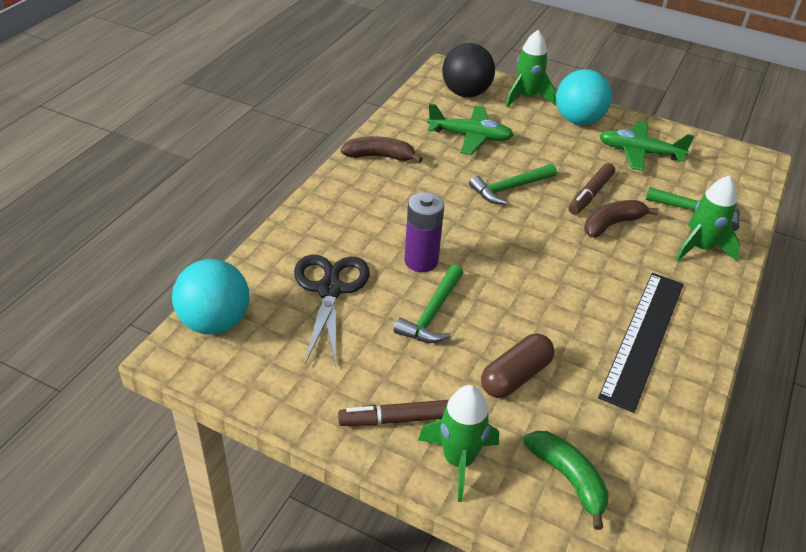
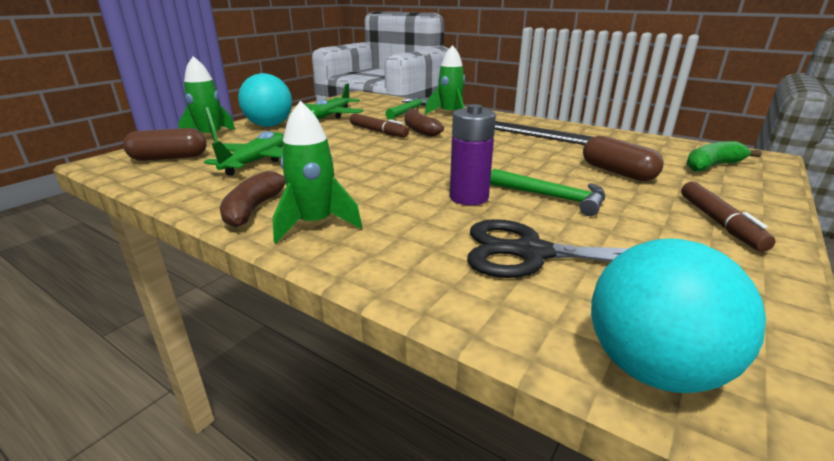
camera: 80 degrees left, 15 degrees down
green rocket [418,385,499,502] -> green rocket moved to [273,101,362,243]
black ball [442,43,495,97] -> brown capsule [123,128,207,161]
green hammer [469,164,557,205] -> none

